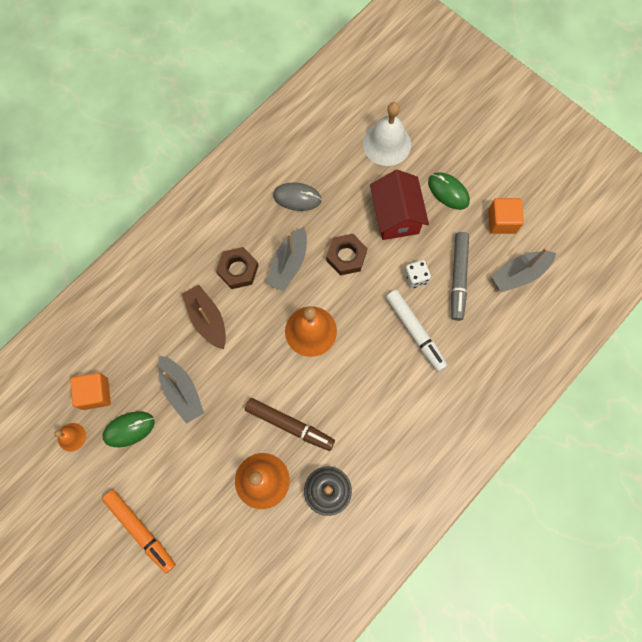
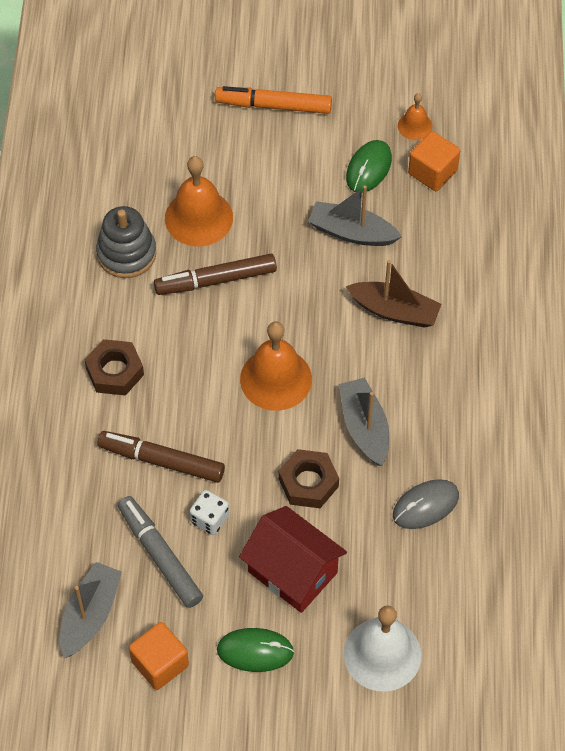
camera: 140 degrees right, 15 degrees down
brown nut [216,247,259,289] -> brown nut moved to [85,339,144,396]
white marker [386,290,448,372] -> brown marker [97,431,225,483]

